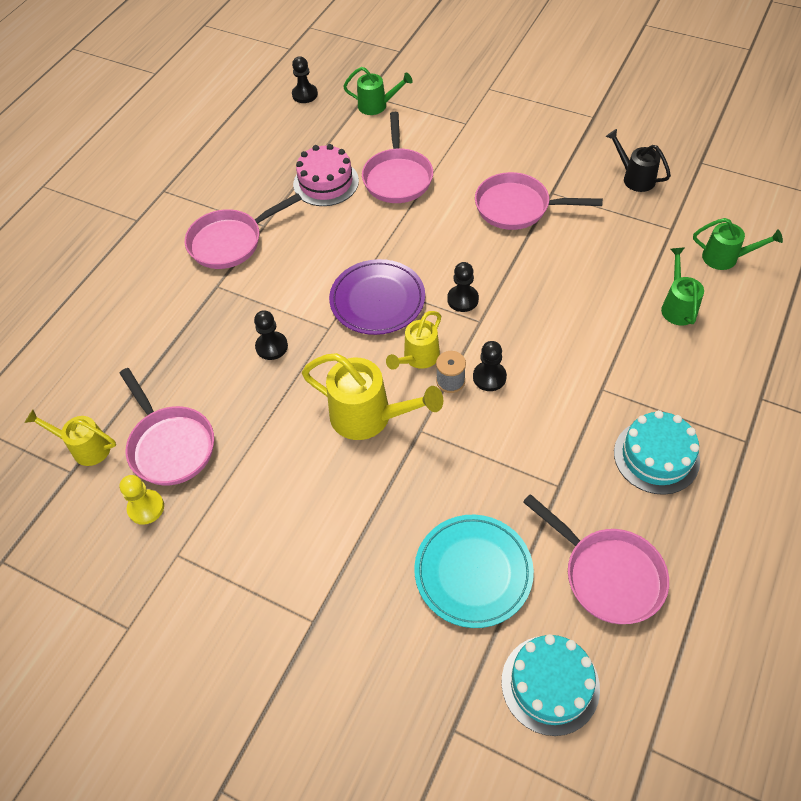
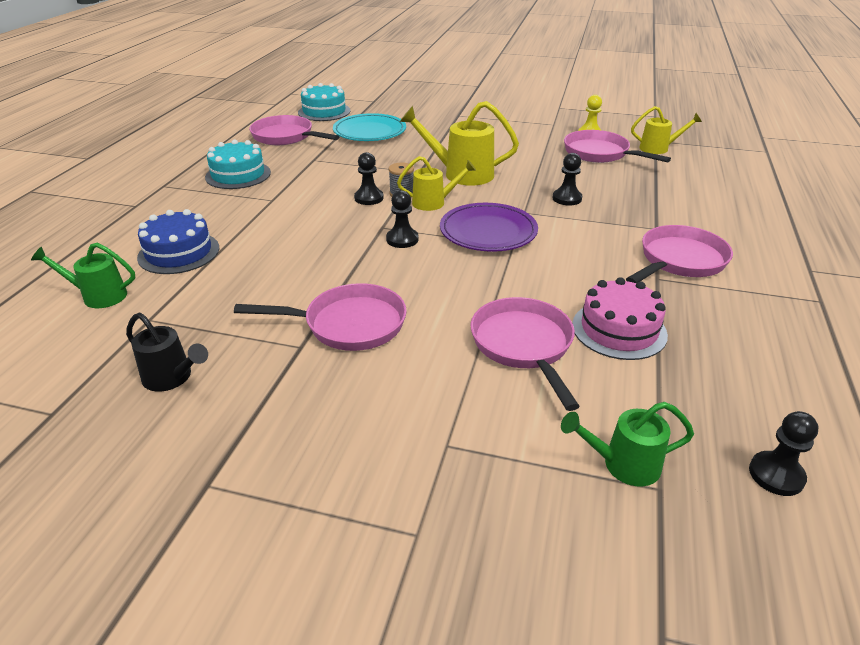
camera: 165 degrees right, 20 degrees down
yellow watering can [386,311,441,370] -> yellow watering can turned 60 degrees clockwise [397,156,476,211]
green watering can [661,247,704,326] -> blue cake [137,209,219,274]

